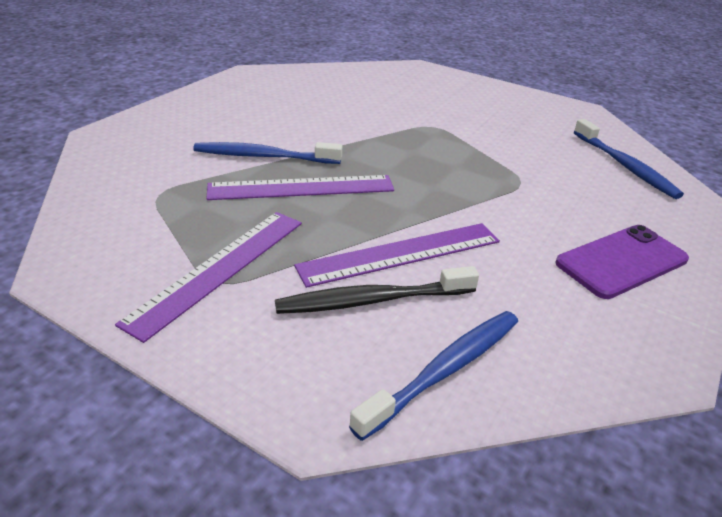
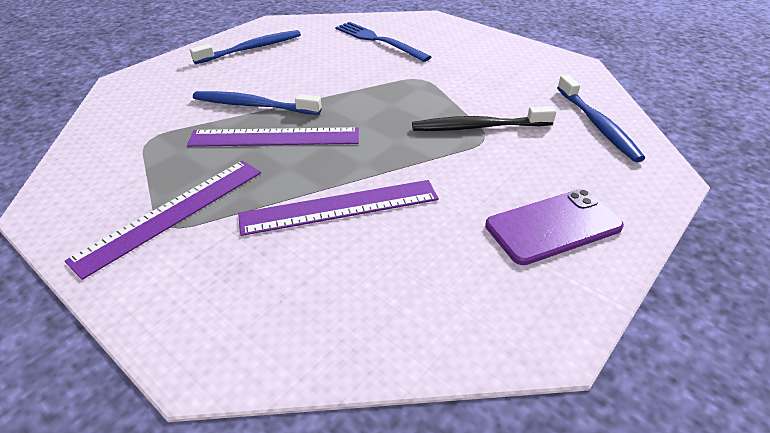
camera: 10 degrees right, 5 degrees up
black toothbrush [275,266,479,314] -> black toothbrush moved to [412,106,556,131]
blue toothbrush [349,311,518,441] -> blue toothbrush moved to [190,30,301,64]
none -> blue fork [335,22,431,62]

